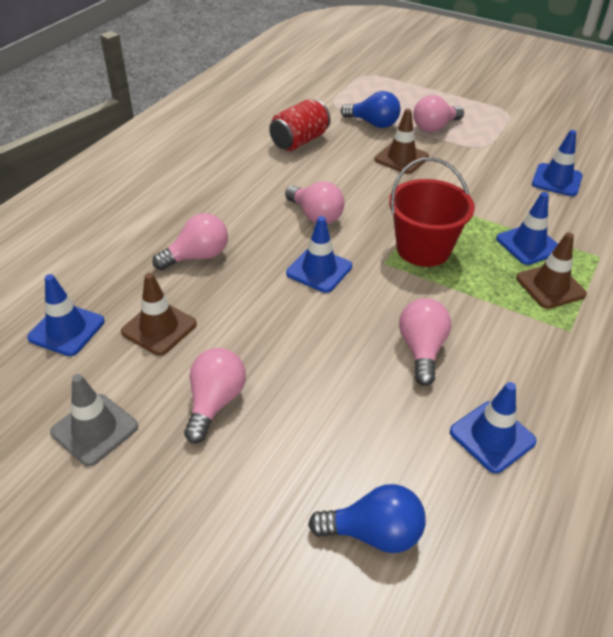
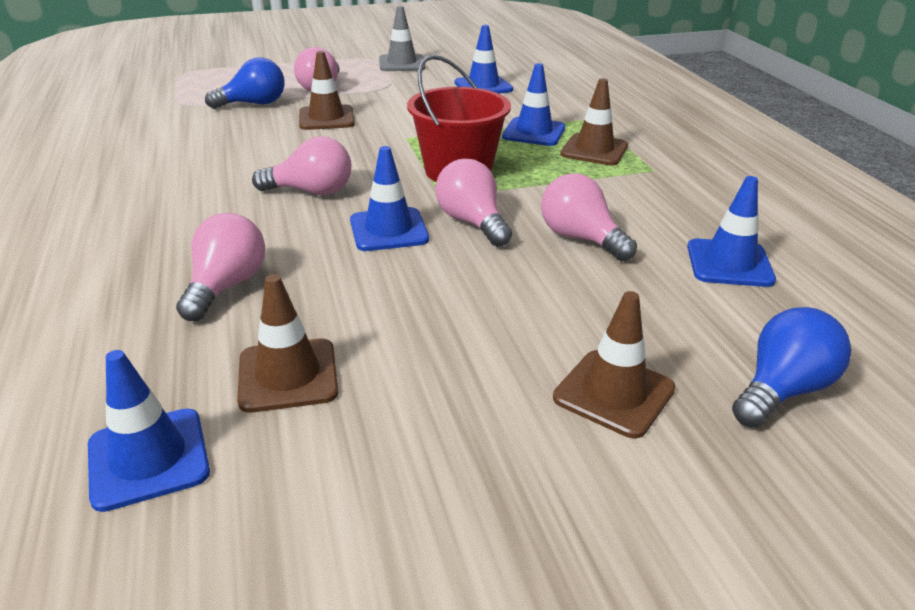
camera: 45 degrees left, 10 degrees down
grey traffic cone [50,374,138,466] -> grey traffic cone moved to [379,6,425,71]
pink light bulb [184,348,246,443] -> pink light bulb moved to [435,159,512,247]
red can [269,99,331,151] -> none
none -> brown traffic cone [553,291,676,438]

